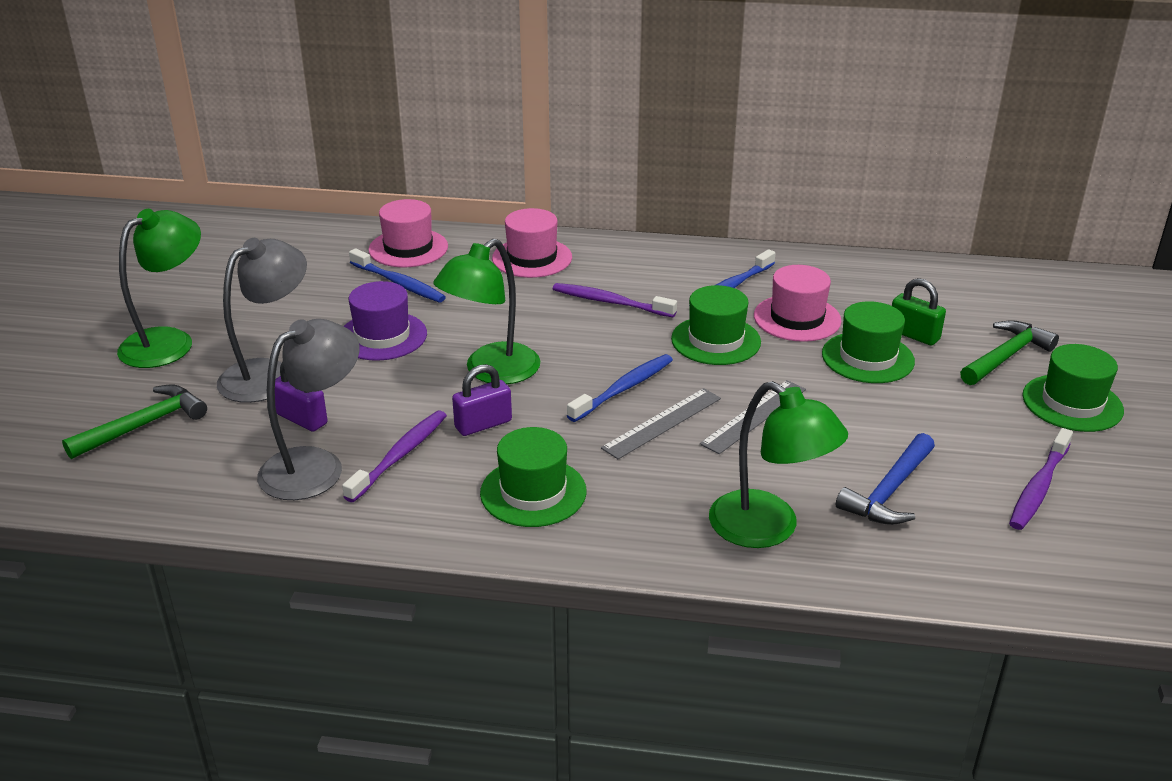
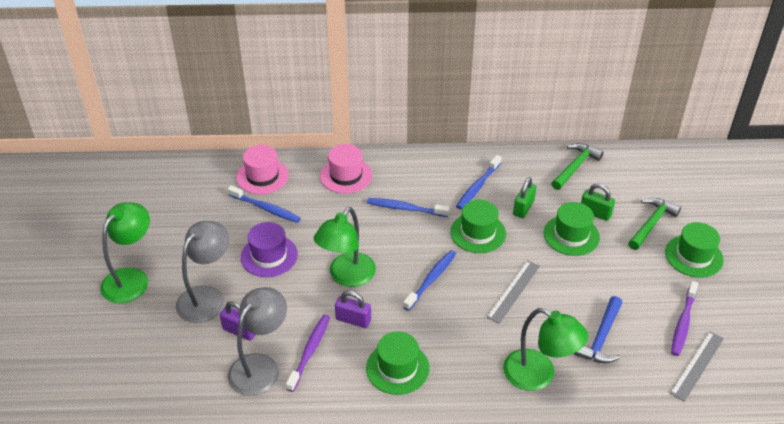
camera: 10 degrees left, 10 degrees up
green hammer [62,385,207,459] -> green hammer moved to [551,143,604,190]
purple padlock [452,364,512,436] -> purple padlock turned 60 degrees clockwise [335,290,371,328]
purple toothbrush [553,283,677,317] -> blue toothbrush [367,198,450,217]
grey ruler [601,388,721,459] -> grey ruler moved to [670,331,724,402]
pink hat [754,265,842,342] -> green padlock [513,177,536,218]

